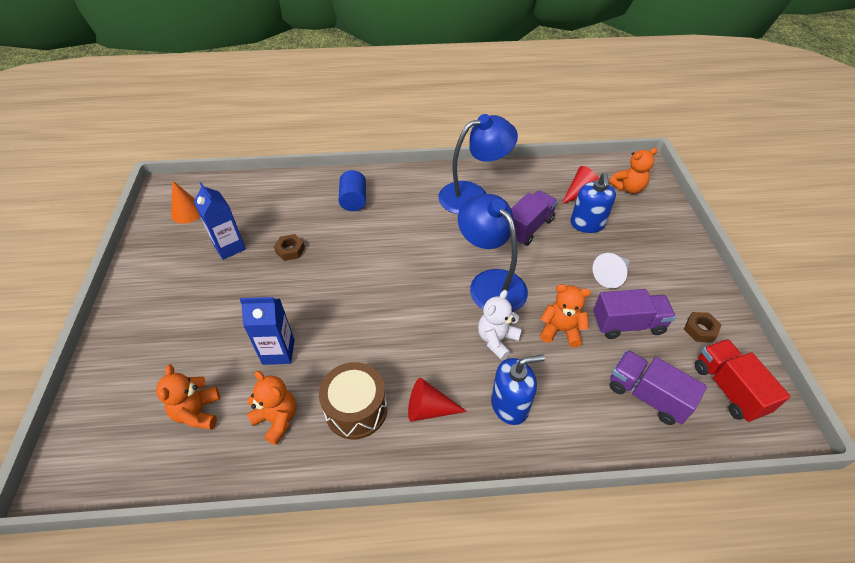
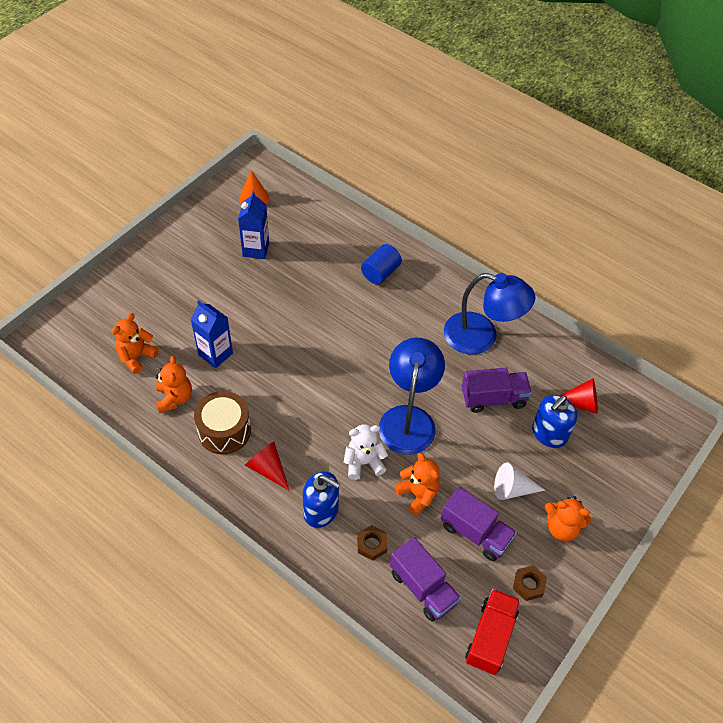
camera: 40 degrees right, 5 degrees up
brown nut [274,234,305,261] -> brown nut moved to [357,525,387,561]
orange teddy bear [609,148,657,194] -> orange teddy bear moved to [545,496,591,541]
purple truck [610,350,707,425] -> purple truck turned 150 degrees clockwise [390,537,461,622]

